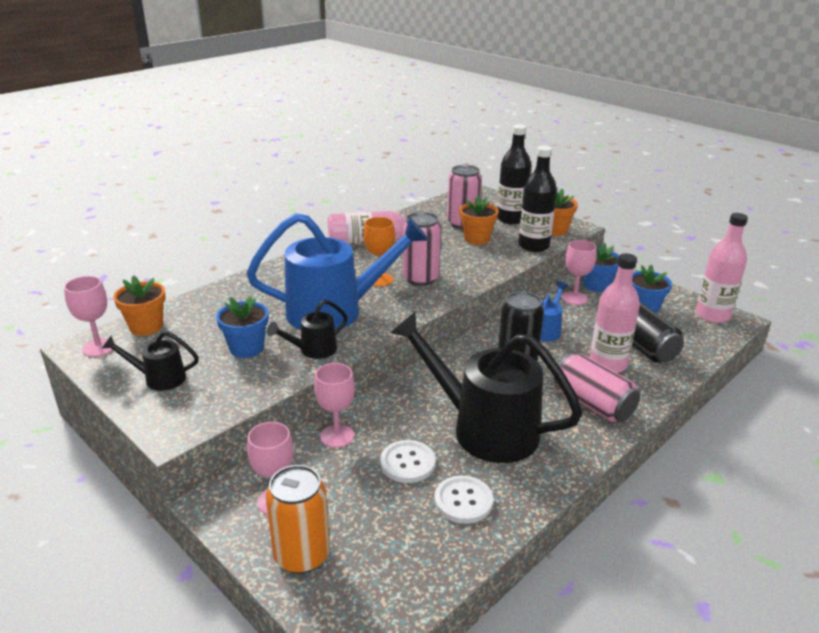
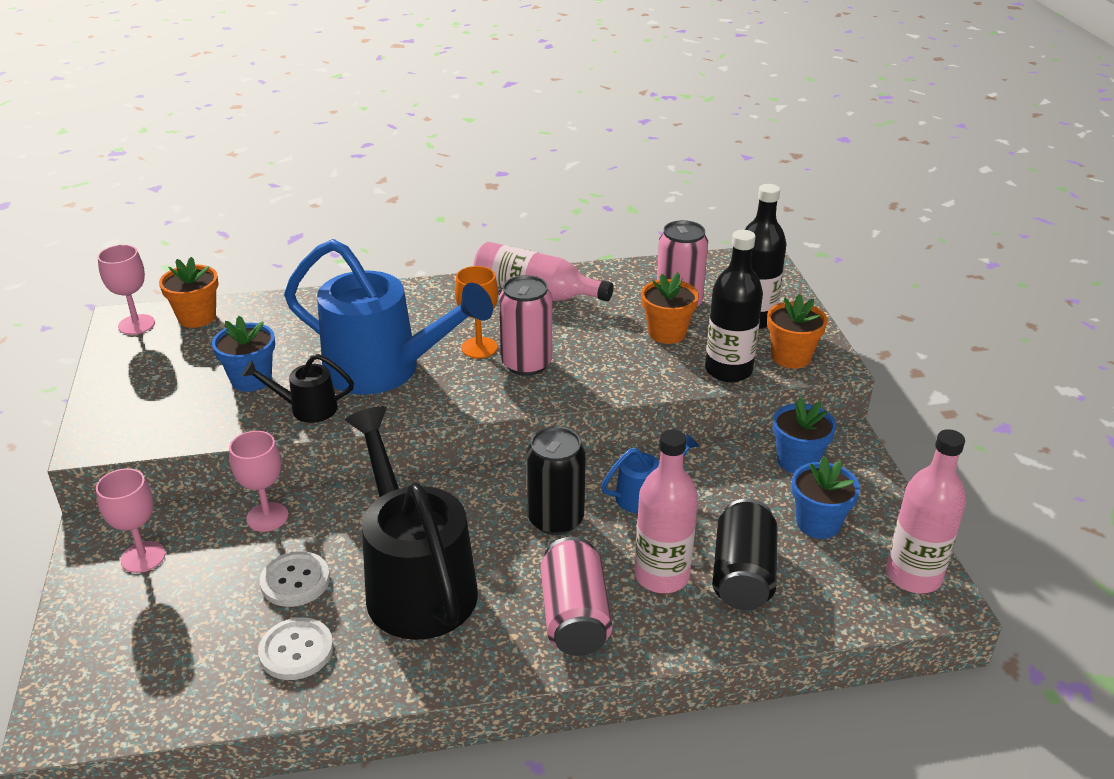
camera: 35 degrees right, 5 degrees up
black watering can [102,331,199,391] -> none
orange can [265,465,330,573] -> none
pink goblet [562,240,597,305] -> none

